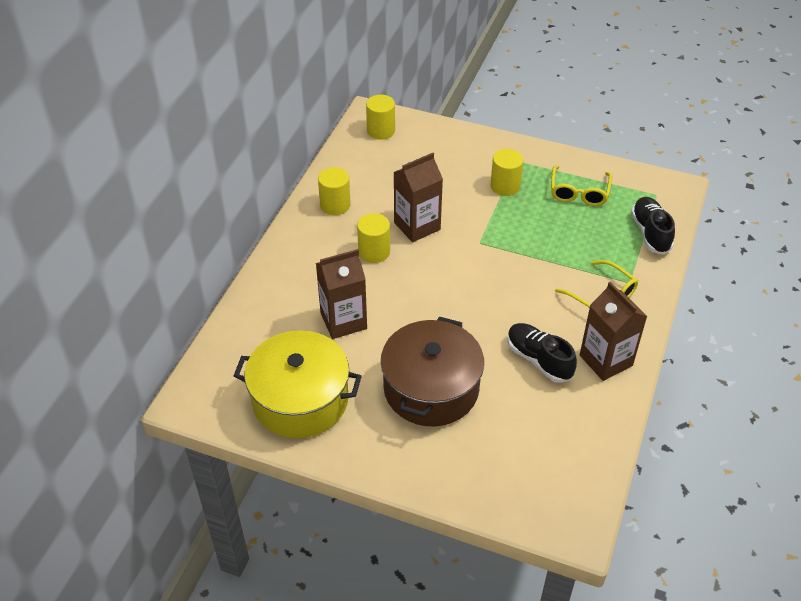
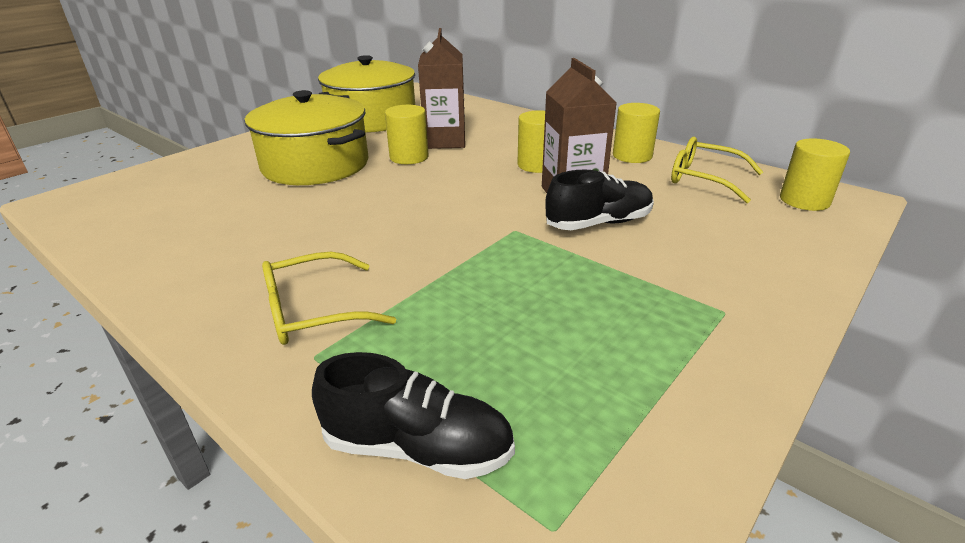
camera: 110 degrees right, 15 degrees down
brown pot [381,316,484,426] -> yellow pot [245,90,369,185]
yellow cylinder [491,149,524,196] -> yellow cylinder moved to [385,105,428,164]
black shoe [507,323,577,383] -> black shoe moved to [545,169,654,230]
yellow glasses [551,165,612,206] -> yellow glasses moved to [671,137,763,203]
brown carton [580,282,647,381] -> none

